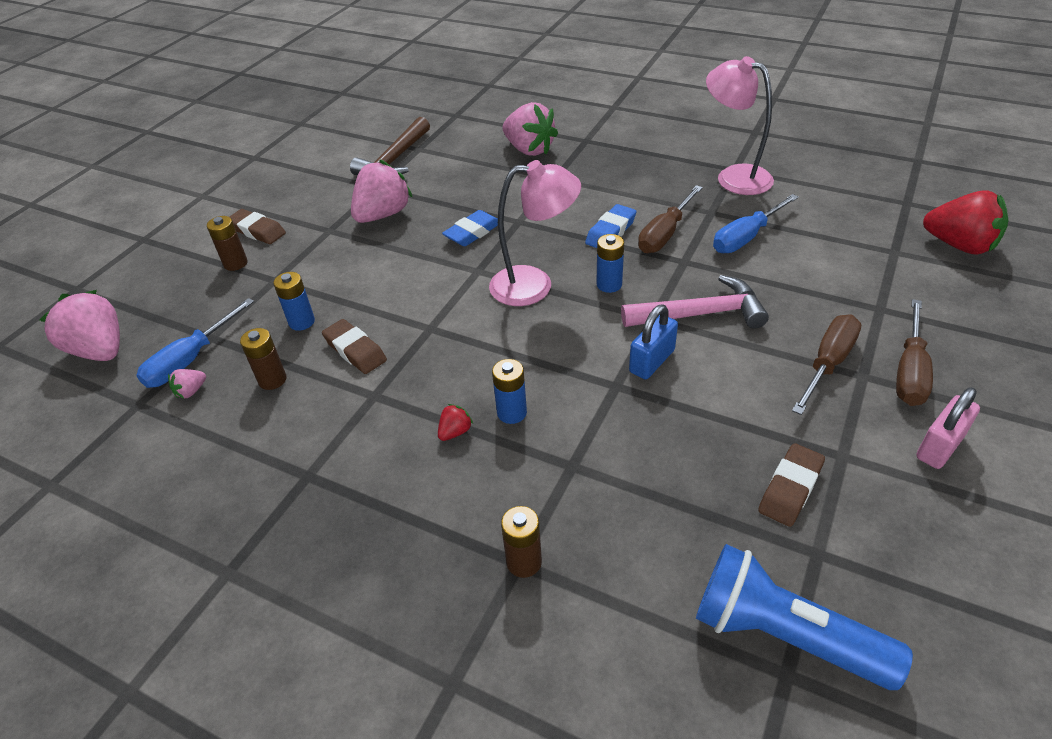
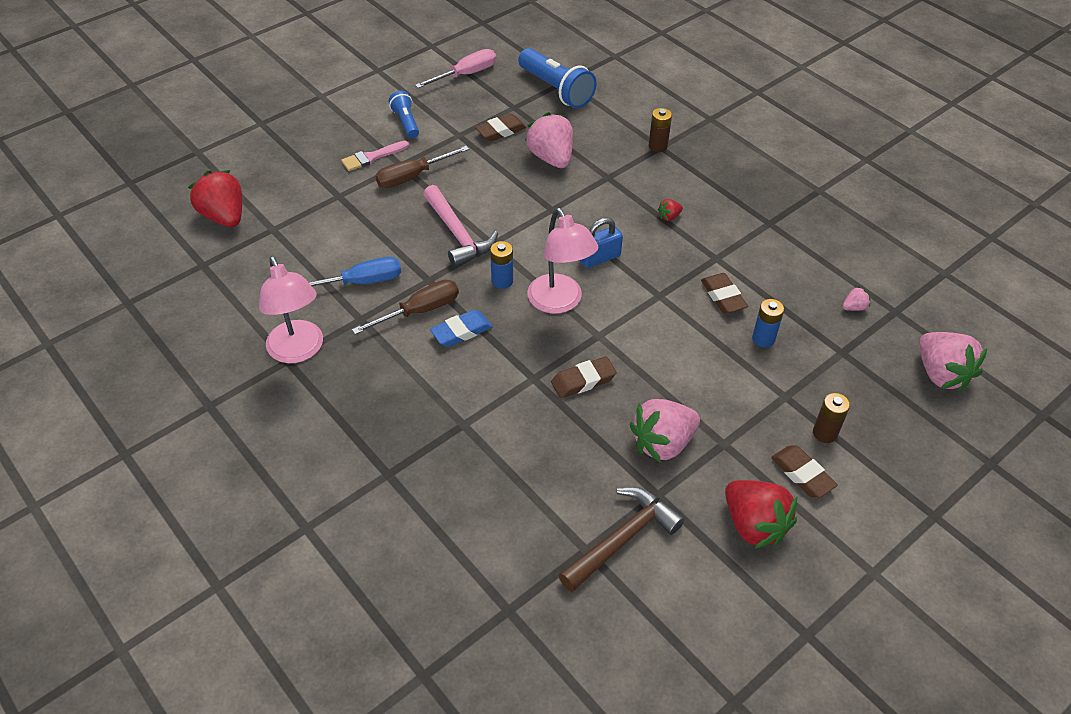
camera: 160 degrees left, 5 degrees up
blue screwdriver [136,298,254,388] -> none
brown battery [240,328,287,390] -> none
blue eraser [442,210,498,246] -> brown eraser [551,356,617,398]
pink lamp [489,160,581,306] -> pink lamp turned 135 degrees counterclockwise [527,208,598,314]
blue battery [492,359,527,424] -> none
pink strawberry [502,102,558,156] -> pink strawberry moved to [525,112,573,168]
pink hammer [621,275,769,329] -> pink hammer turned 135 degrees counterclockwise [423,185,498,267]
blue padlock [629,305,678,379] -> blue padlock moved to [579,217,623,268]
brown screwdriver [896,299,933,406] -> pink brush [341,141,409,171]
pink padlock [916,387,980,469] -> blue flashlight [389,91,419,138]
none -> pink screwdriver [415,49,496,88]
none -> red strawberry [725,480,797,549]

